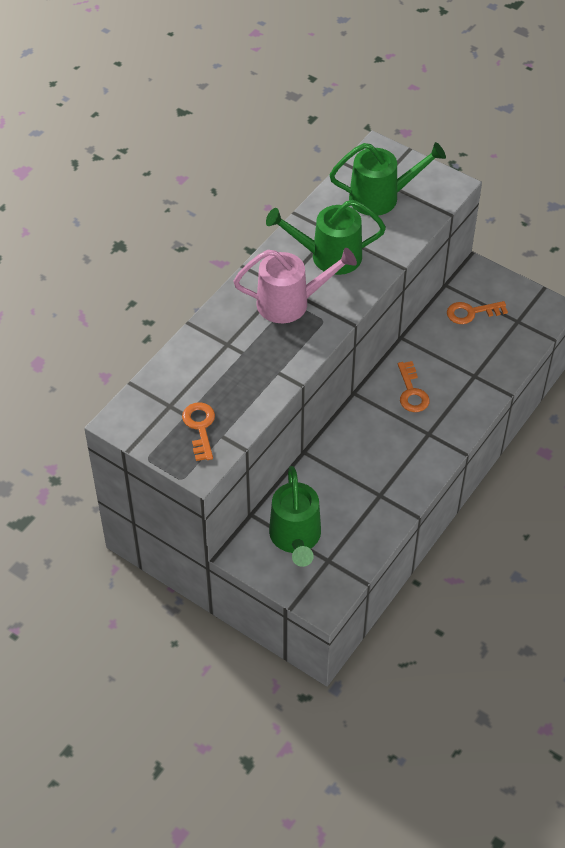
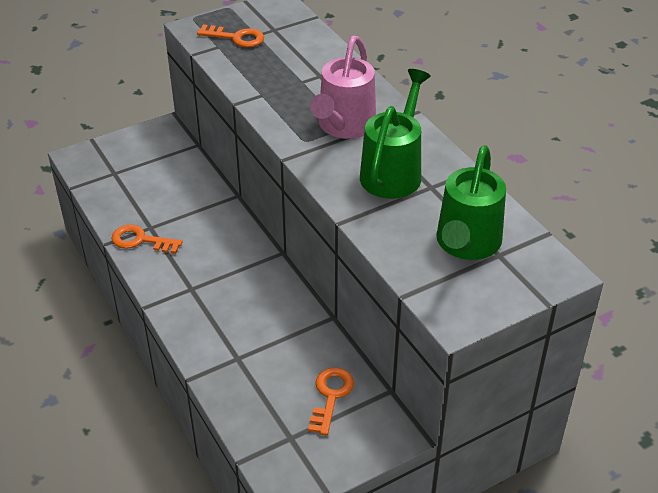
camera: 115 degrees right, 10 degrees down
green watering can [269,466,321,567] -> none
orange key [398,361,430,412] -> orange key moved to [111,225,182,254]

